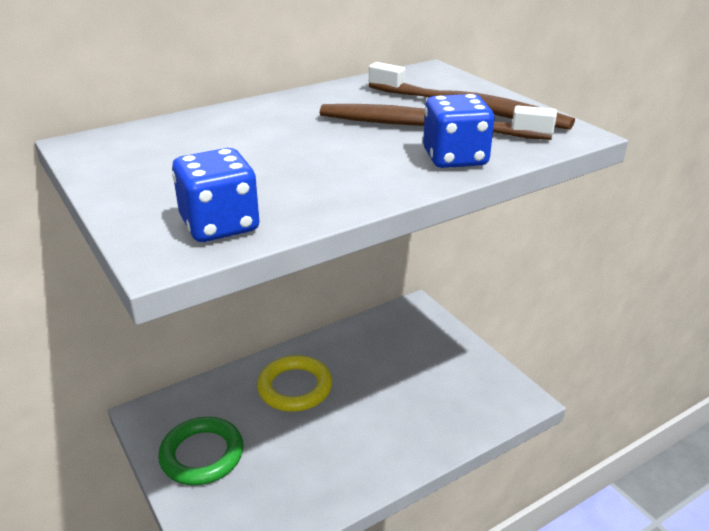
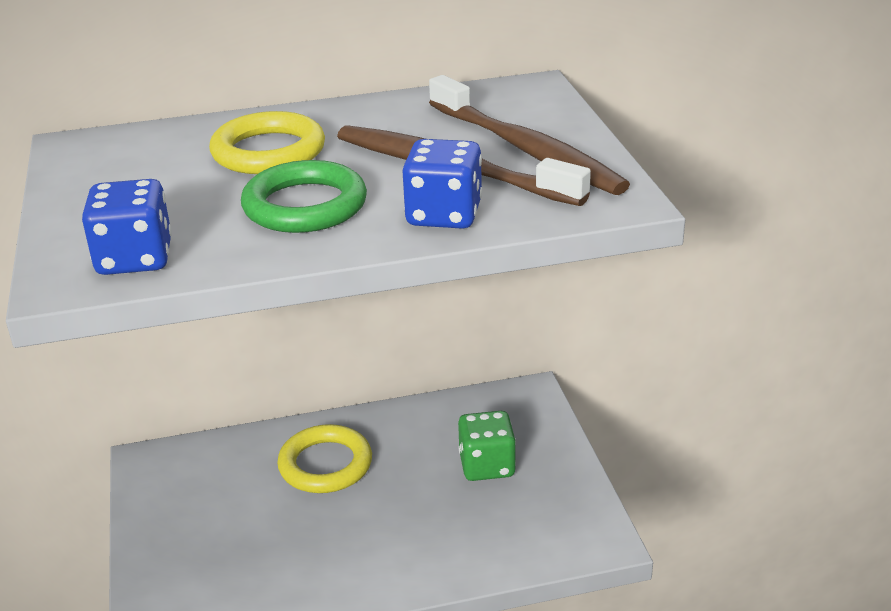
camera: 20 degrees right, 0 degrees up
green ring [158,417,243,485] -> green ring moved to [241,160,367,233]
none -> yellow ring [209,111,325,174]
none -> green dice [458,411,516,481]

